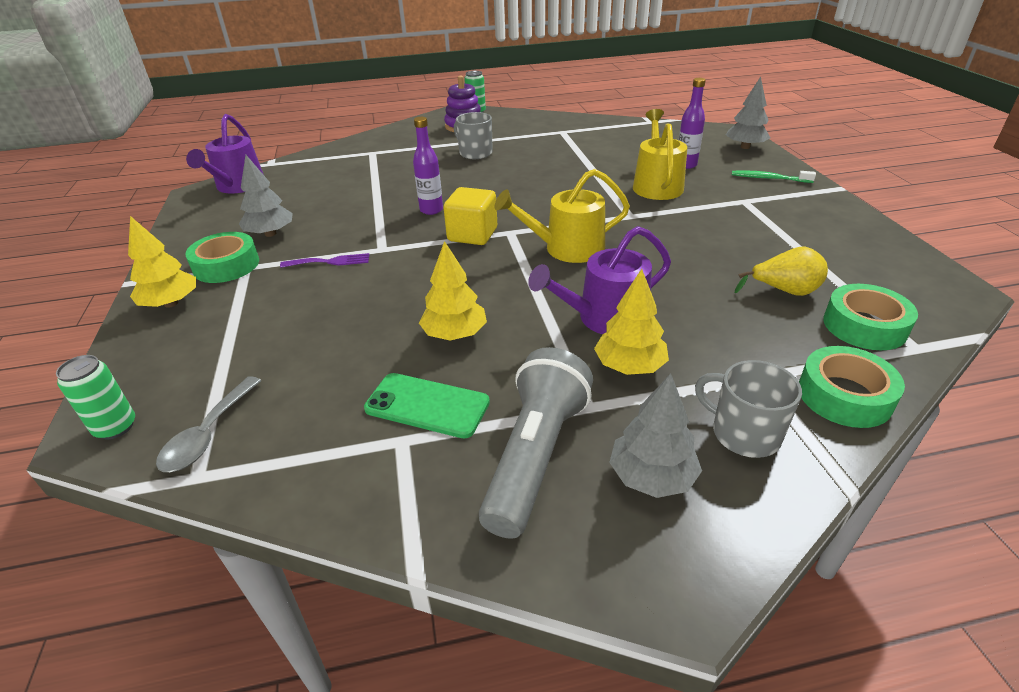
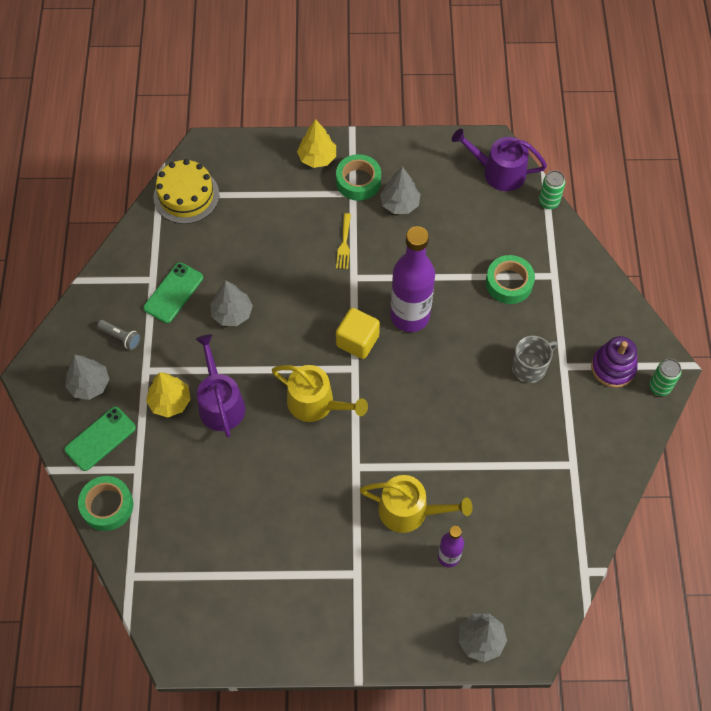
camera: 100 degrees right, 25 degrees up
green can [56,355,135,439] -> green can moved to [539,171,566,209]
grey spoon [156,376,262,472] -> yellow cake [154,159,219,224]
purple fork [280,253,369,268] -> yellow fork [336,213,351,269]
purple bottle [413,117,443,215] -> purple bottle [390,226,435,332], size x1.95
yellow tree [419,241,487,340] -> grey tree [210,280,253,326]
grey flashlight [479,347,593,539] -> grey flashlight [97,320,141,350], size x0.47
yellow watering can [494,169,630,263] -> yellow watering can turned 120 degrees clockwise [272,365,368,422]
grey mug [695,360,802,458] -> green phone [64,407,136,471]
green toothbrush [732,170,816,183] -> none
yellow pear [735,246,828,296] -> none
green tape [823,284,918,350] -> green tape moved to [486,255,535,304]

